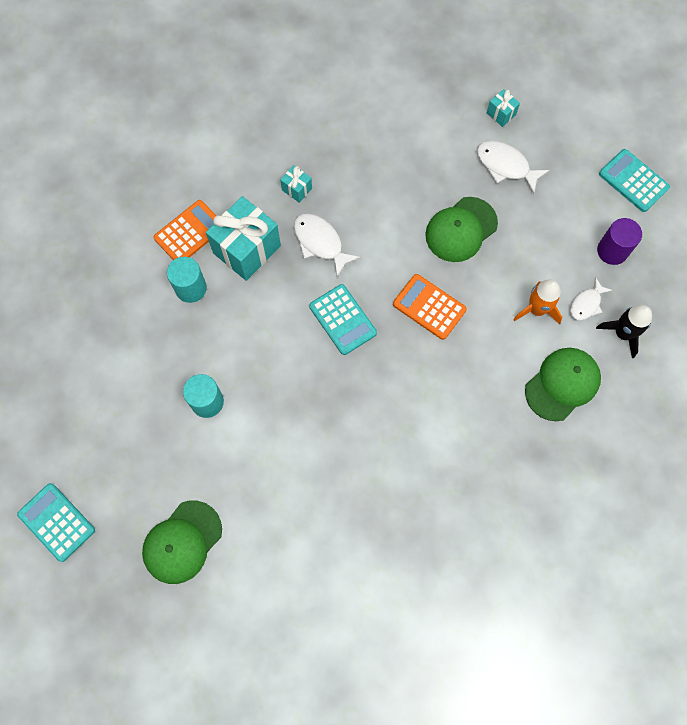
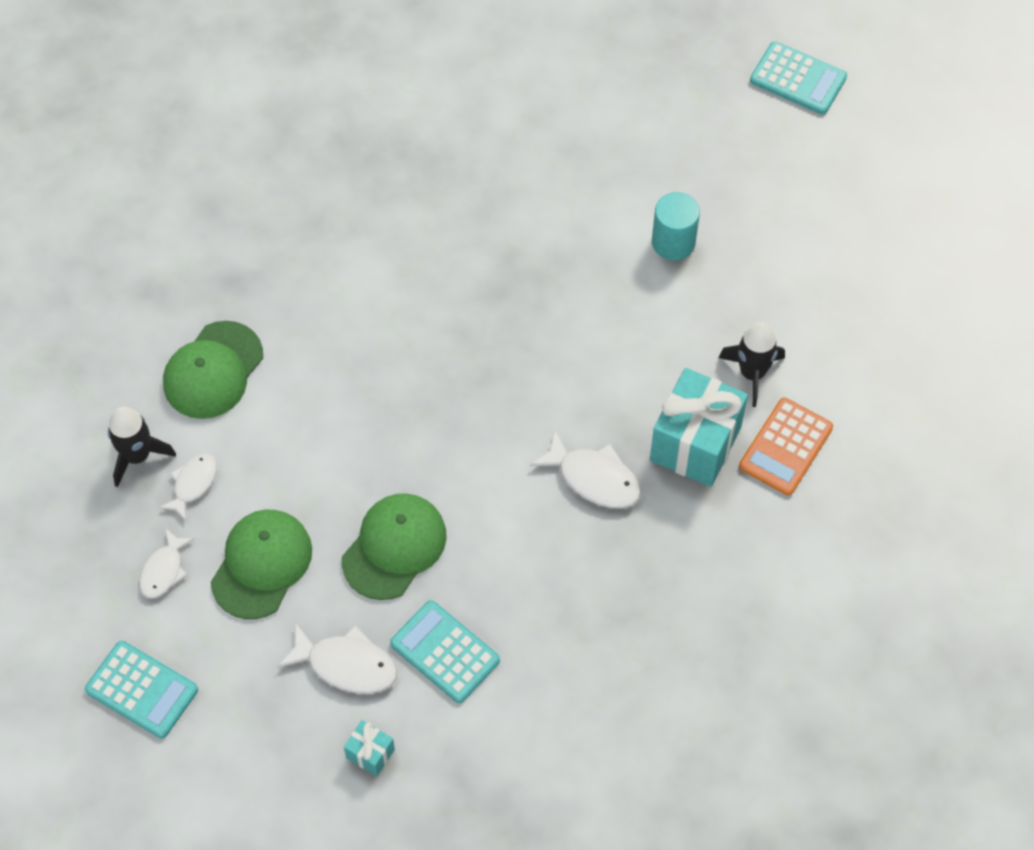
camera: 165 degrees right, 10 degrees down
green cap [142,500,222,584] -> green cap moved to [211,510,312,619]
turquoise cylinder [167,257,207,303] -> black rocket [719,322,785,407]
turquoise gift [280,165,312,203] -> none
turquoise calculator [309,284,377,355] -> turquoise calculator moved to [390,600,500,703]
orange calculator [393,274,467,340] -> none
orange rocket [513,280,562,325] -> none
purple cylinder [597,218,642,265] -> white fish [139,528,194,599]

